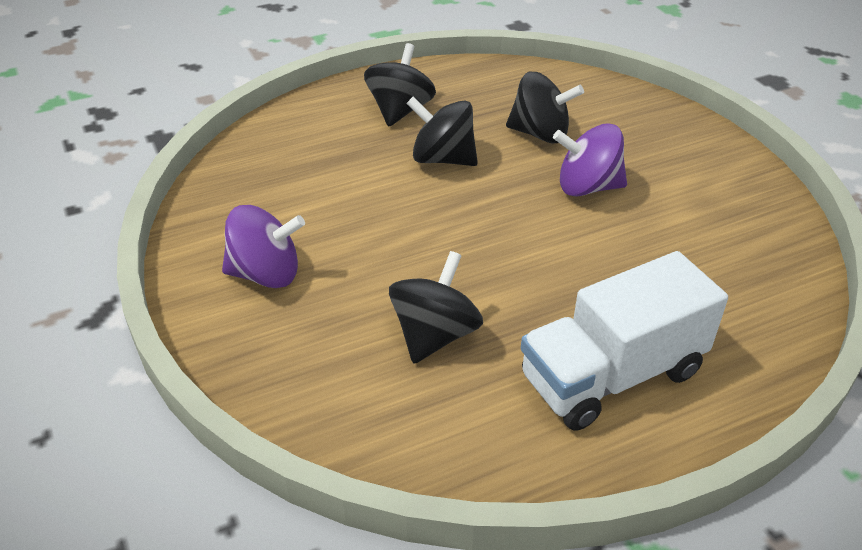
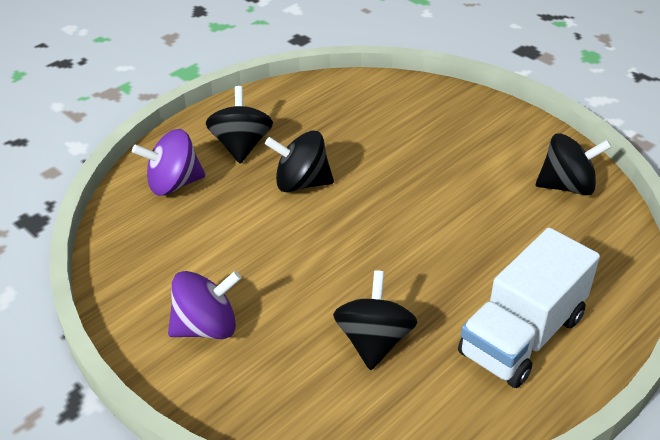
camera: 20 degrees left, 0 degrees up
black spinning top [506,72,584,143] -> black spinning top moved to [536,133,611,196]
purple spinning top [553,123,627,196] -> purple spinning top moved to [132,129,205,196]

